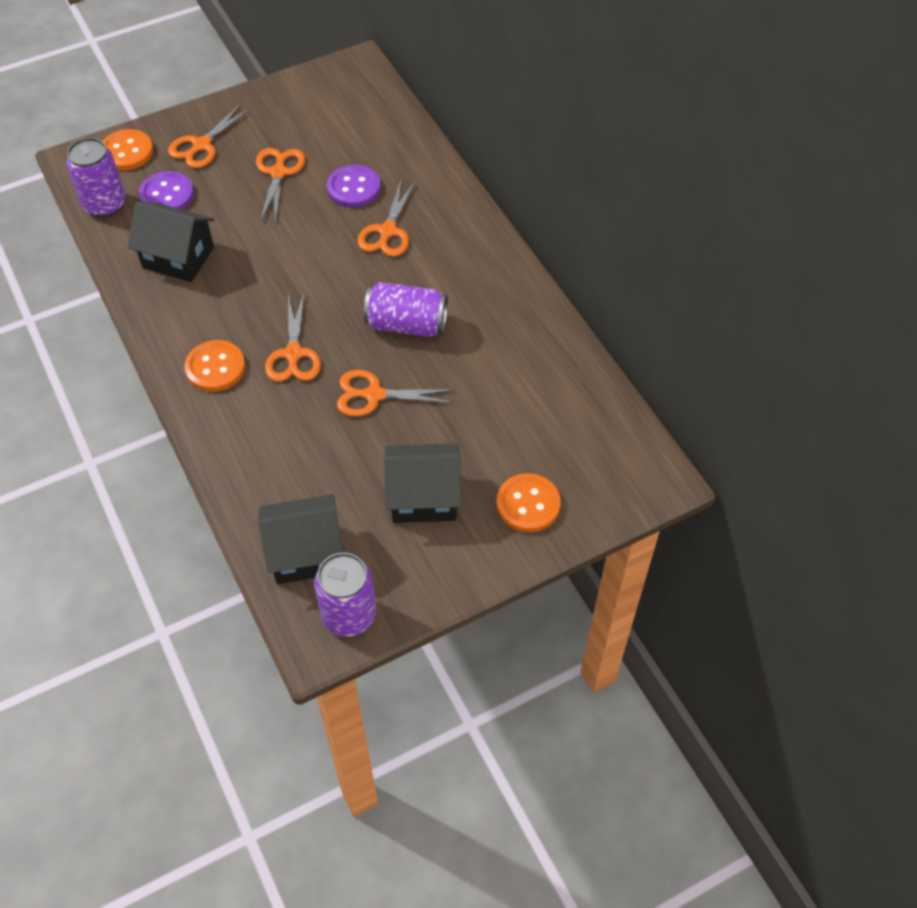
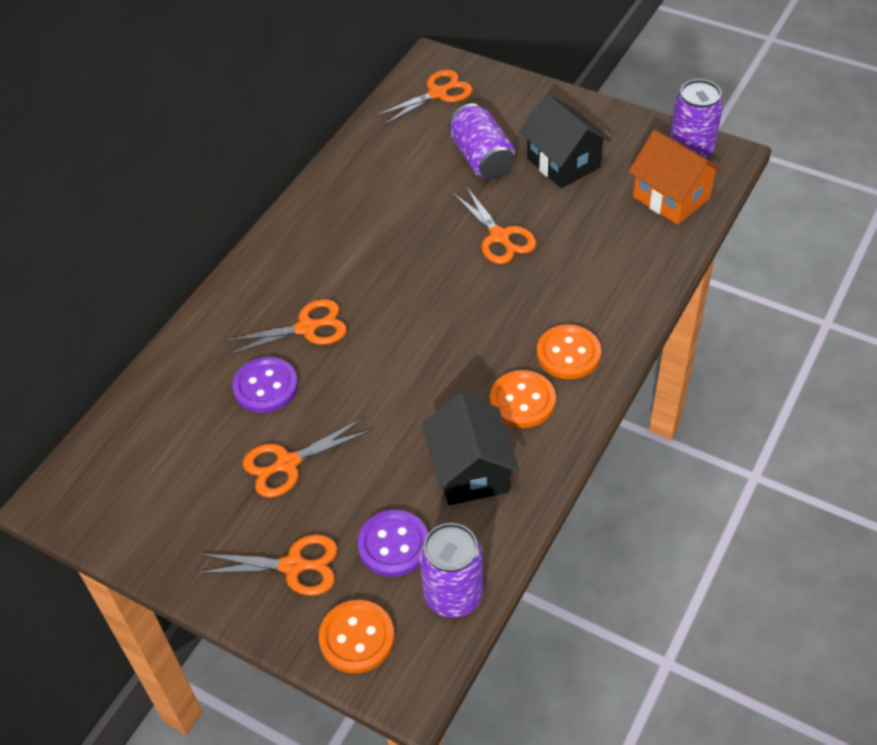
camera: 120 degrees left, 5 degrees down
black house [258,494,343,584] -> orange house [629,130,723,225]
orange scissors [265,292,321,382] -> orange scissors moved to [375,70,473,125]
purple can [364,282,448,337] -> purple can moved to [449,103,515,179]
orange button [496,473,561,532] -> orange button moved to [490,370,556,428]

